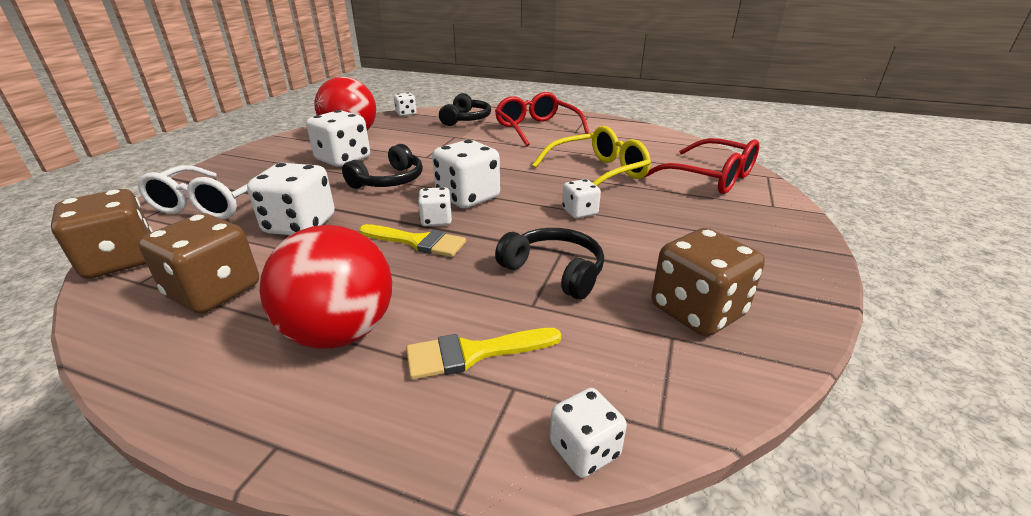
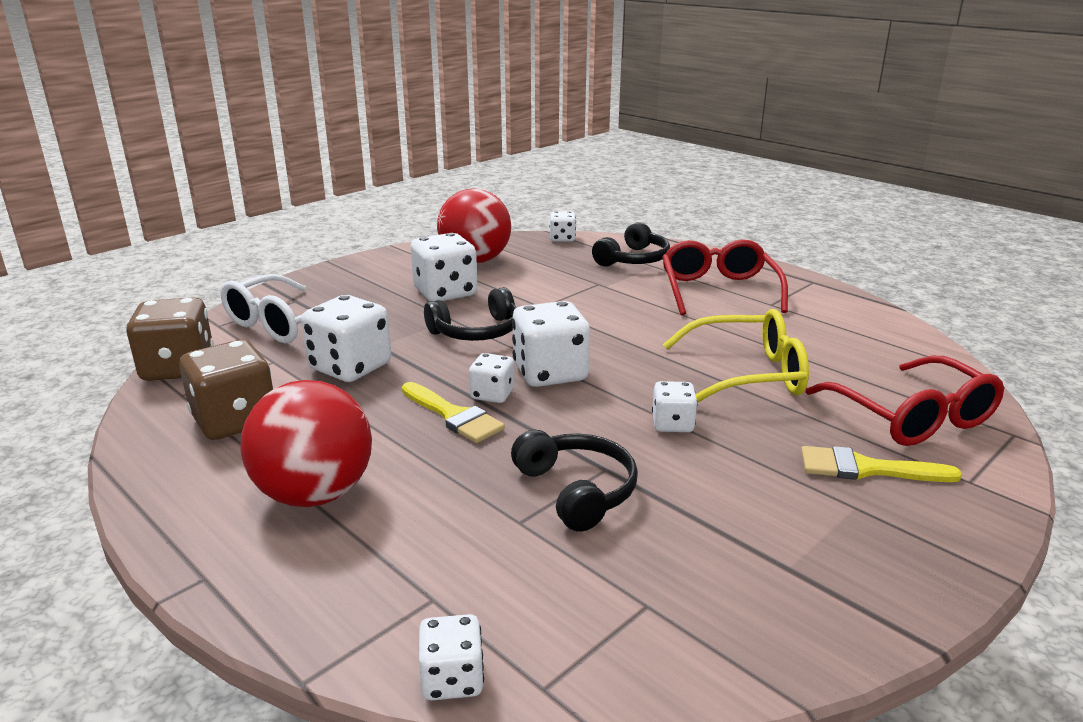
camera: 25 degrees right, 5 degrees down
yellow brush [406,328,561,380] -> yellow brush moved to [801,446,962,482]
brown dice [651,228,765,336] -> none

